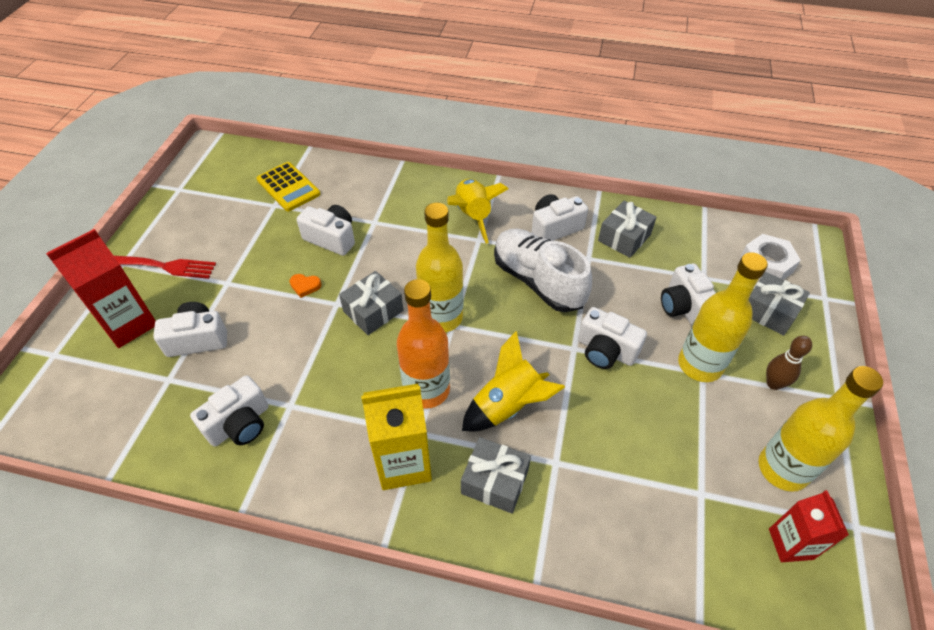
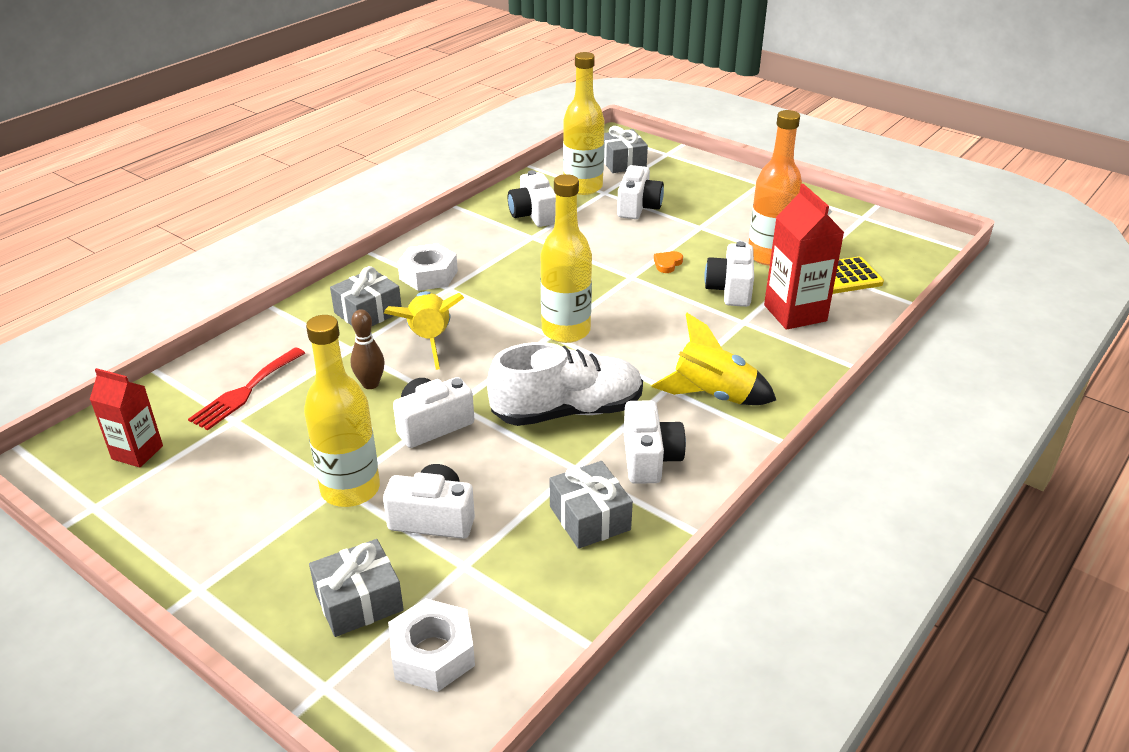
camera: 115 degrees right, 15 degrees down
red carton [46,229,156,348] -> red carton moved to [764,184,844,330]
red fork [114,256,216,279] -> red fork moved to [188,348,305,430]
white camera [296,205,355,256] -> white camera turned 135 degrees clockwise [704,241,754,307]
grey gift [339,271,403,335] -> grey gift moved to [604,126,648,173]
yellow carton [361,384,432,490] -> white nut [397,243,458,291]
orange bottle [397,279,450,409] -> orange bottle moved to [748,110,802,266]
yellow bottle [759,366,883,492] -> yellow bottle moved to [563,52,605,195]
brown bowling pin [766,336,812,390] -> brown bowling pin moved to [351,309,385,389]

